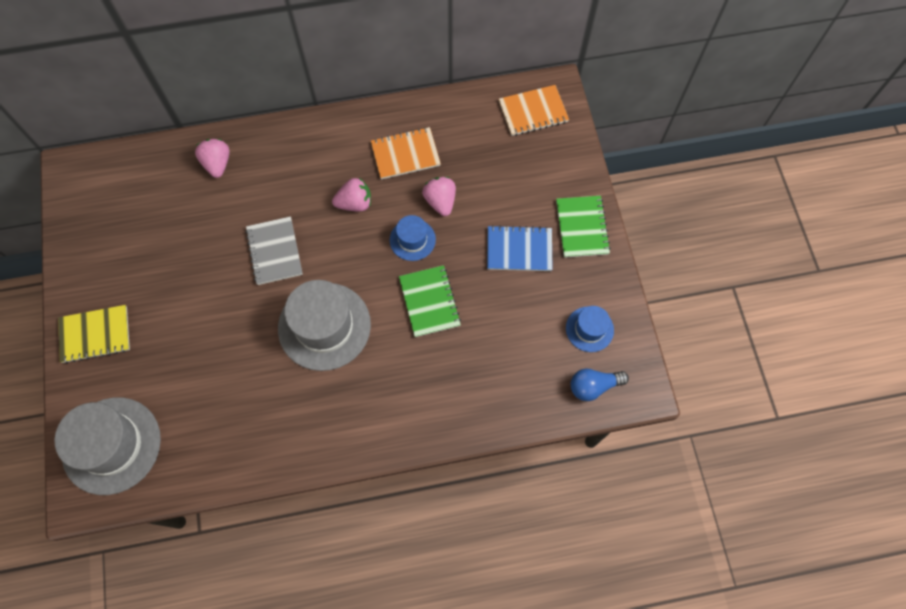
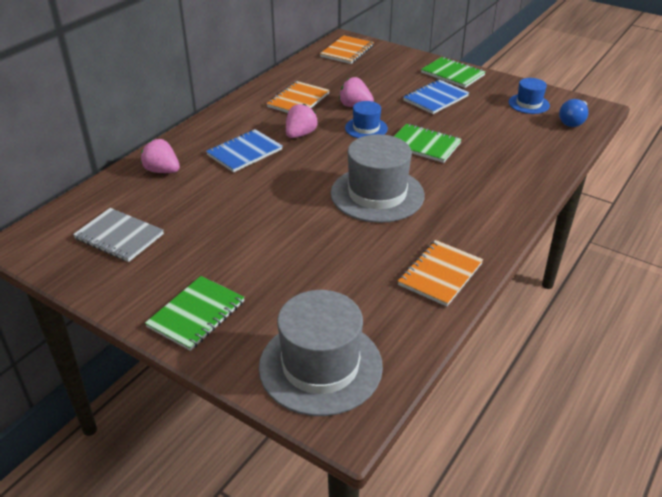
camera: 45 degrees left, 30 degrees down
yellow notebook [58,305,130,363] -> green notebook [145,276,245,351]
grey notebook [245,216,303,285] -> grey notebook moved to [73,208,164,262]
none -> blue notebook [206,129,283,172]
none -> orange notebook [398,240,483,306]

